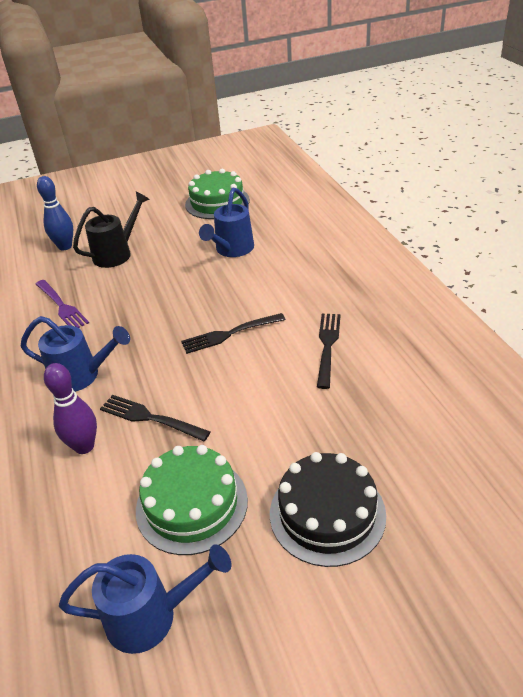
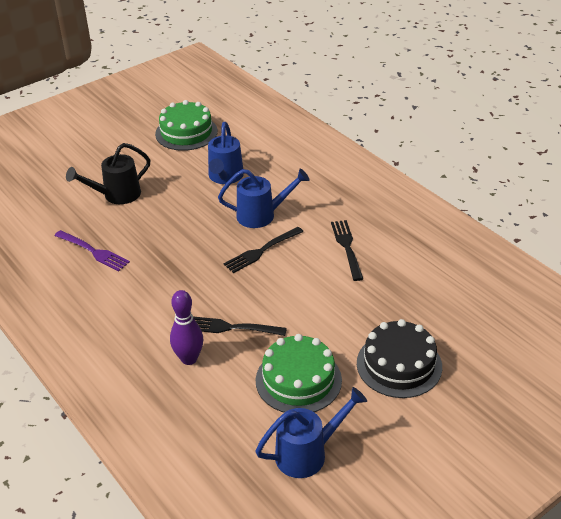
camera: 20 degrees left, 0 degrees up
blue watering can [21,316,130,392] -> blue watering can moved to [218,169,310,228]
blue bowling pin [37,176,73,251] -> none
black watering can [73,191,150,268] -> black watering can turned 150 degrees counterclockwise [66,143,150,204]

